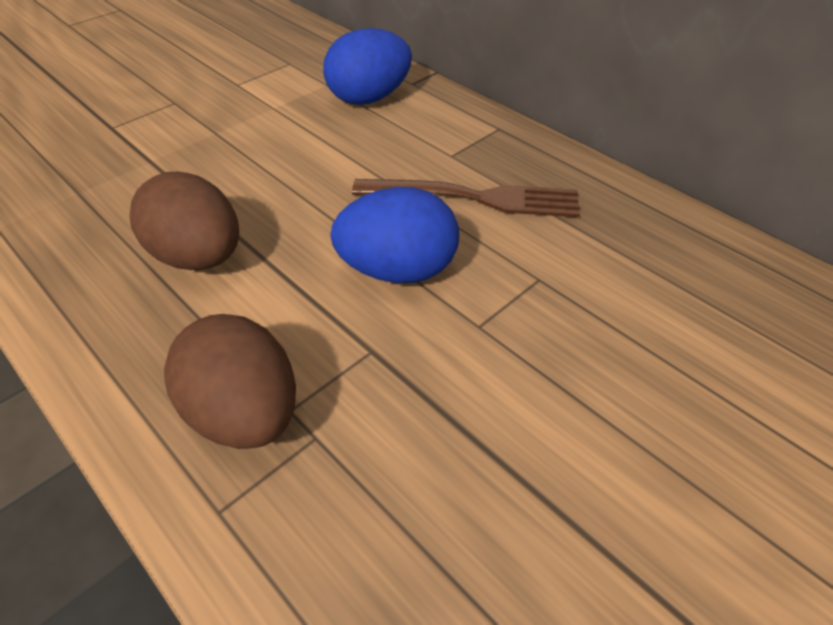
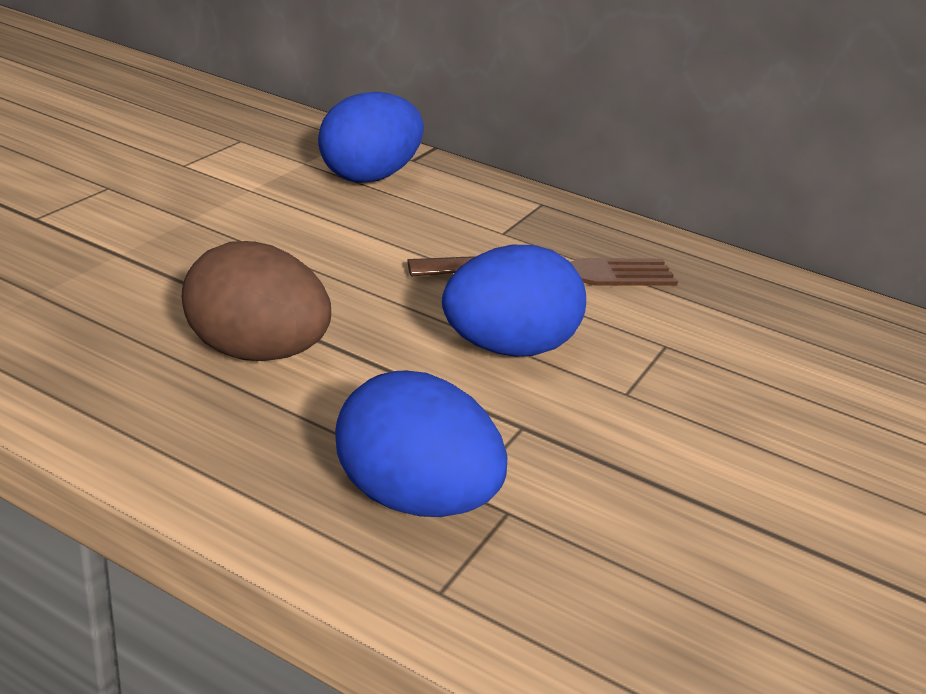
camera: 20 degrees left, 15 degrees down
brown egg [164,314,296,449] -> blue egg [335,371,507,517]

